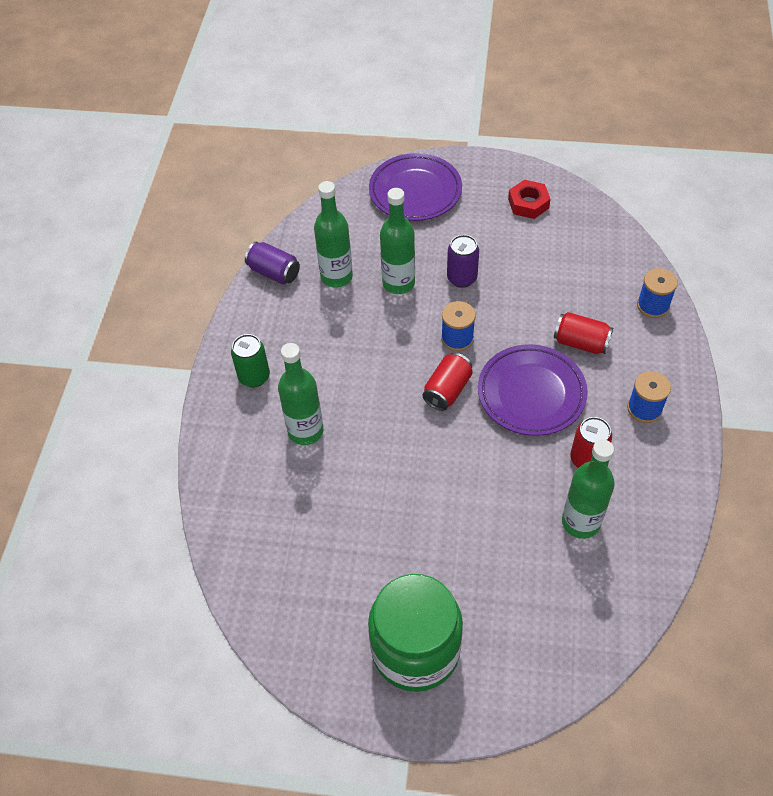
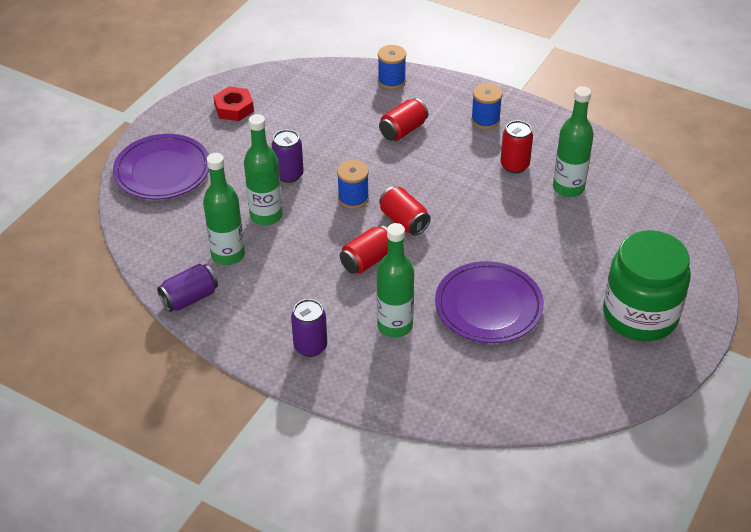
camera: 70 degrees left, 10 degrees down
green can [231,334,270,387] -> purple can [291,299,327,357]
purple plate [478,345,588,436] -> purple plate moved to [435,261,544,343]
none -> red can [340,225,388,274]

